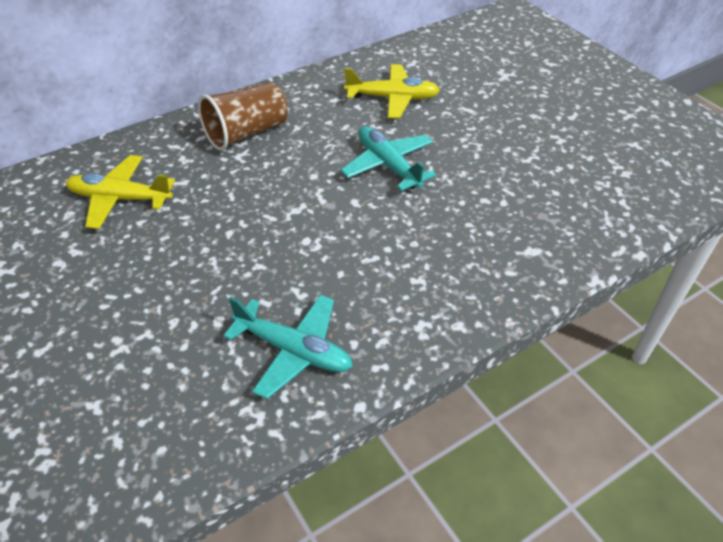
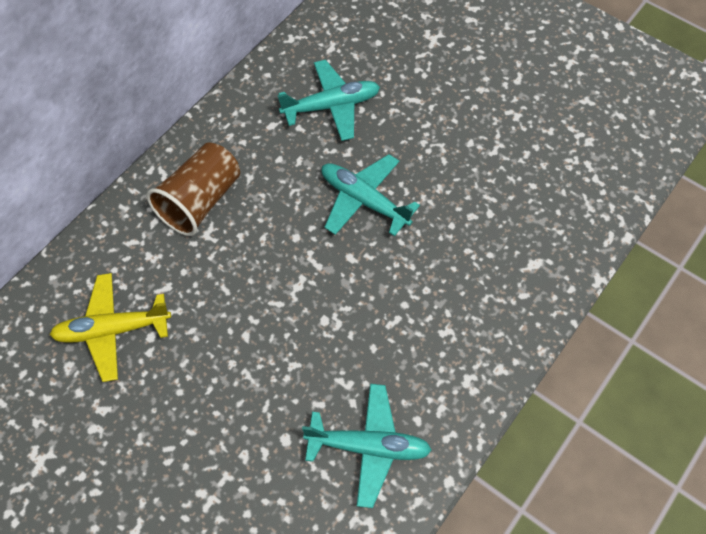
camera: 20 degrees left, 15 degrees up
yellow plane [344,64,440,118] -> turquoise plane [277,60,380,141]

